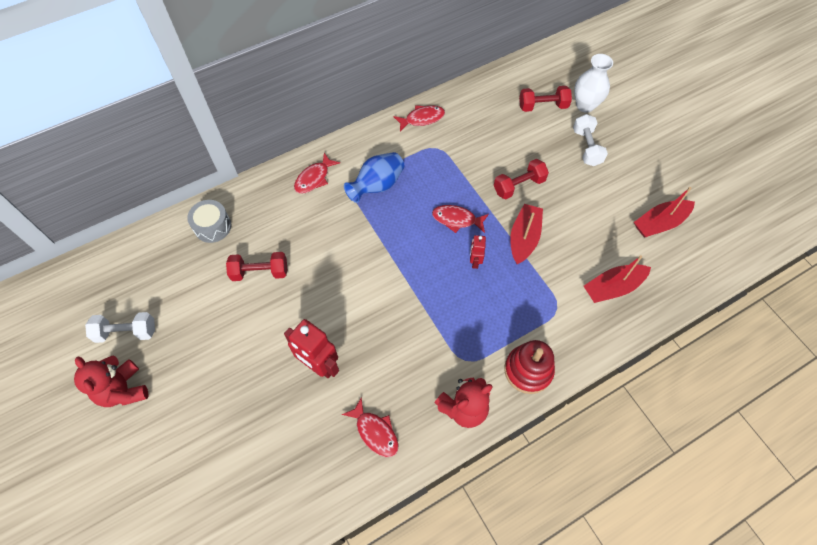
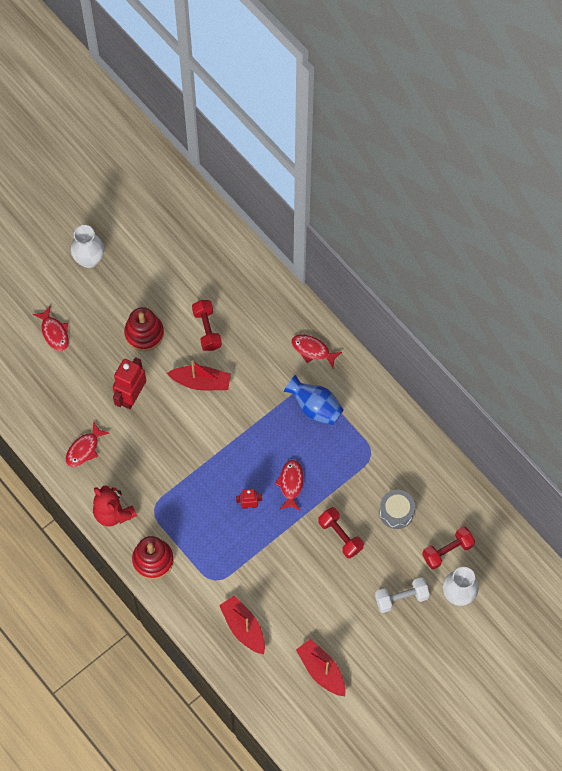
camera: 80 degrees right, 5 degrees up
red teddy bear [74,356,148,407] -> white vase [71,225,104,268]
white dumbbell [85,312,155,343] -> none
grey drum [187,200,231,243] -> grey drum moved to [379,490,415,529]
red fish [394,105,445,132] -> red fish moved to [33,305,69,351]
red boat [510,204,543,264] -> red boat moved to [167,360,231,390]
red dumbbell [519,86,572,112] -> red dumbbell turned 75 degrees clockwise [422,526,475,569]
none -> red stacking toy [124,307,164,351]

